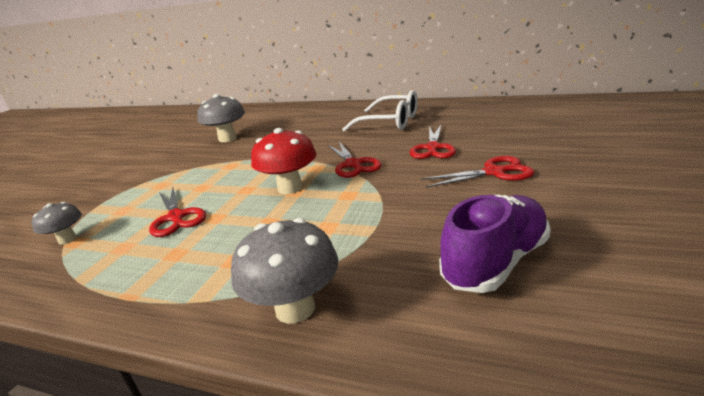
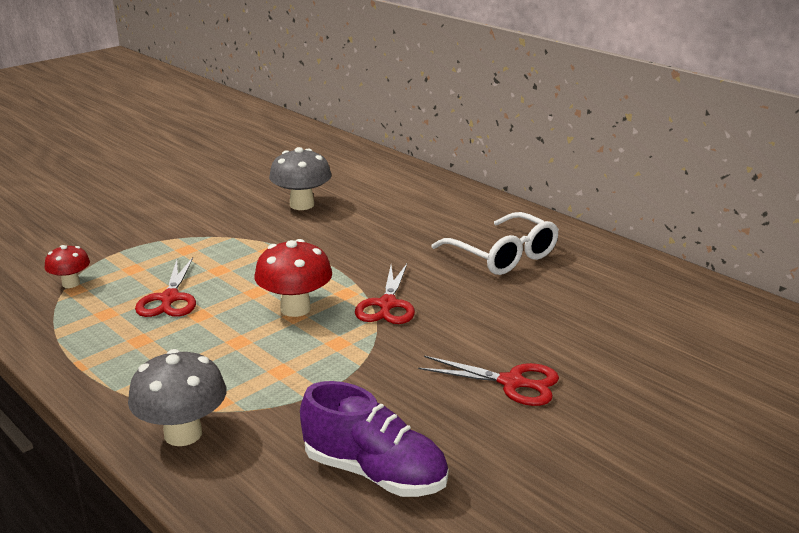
camera: 25 degrees right, 0 degrees up
grey mushroom [31,202,82,245] -> red mushroom [44,245,90,288]
red scissors [410,125,456,159] -> none
purple shoe [439,195,551,293] -> purple shoe turned 45 degrees clockwise [300,381,448,497]

